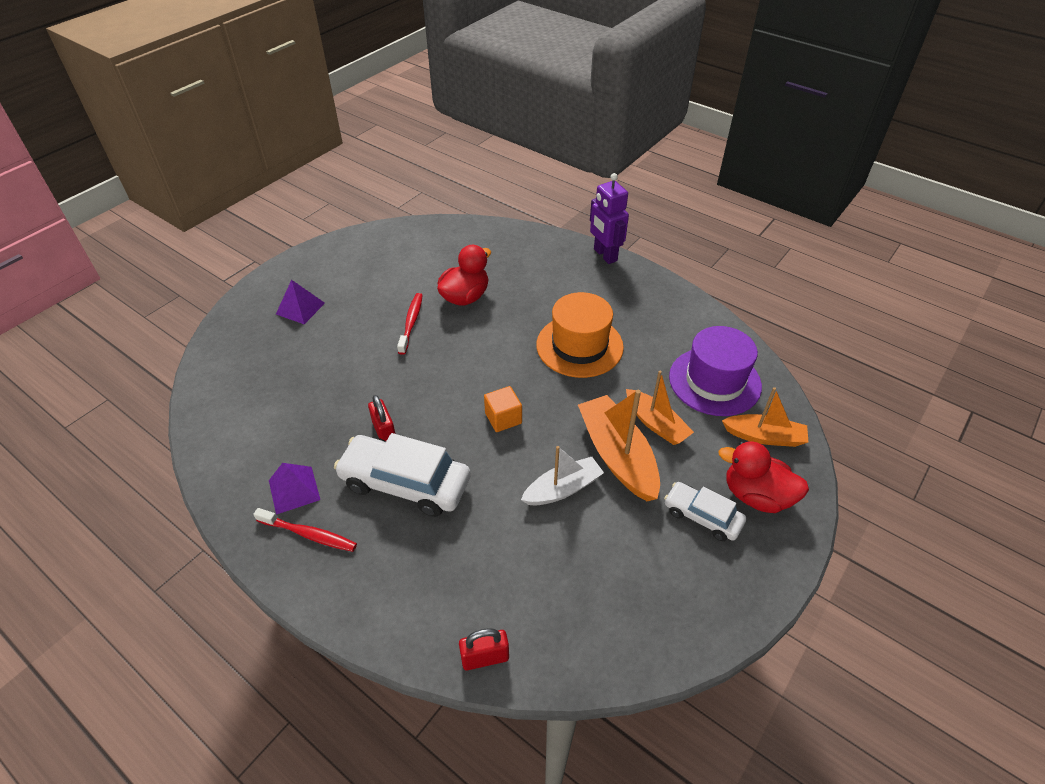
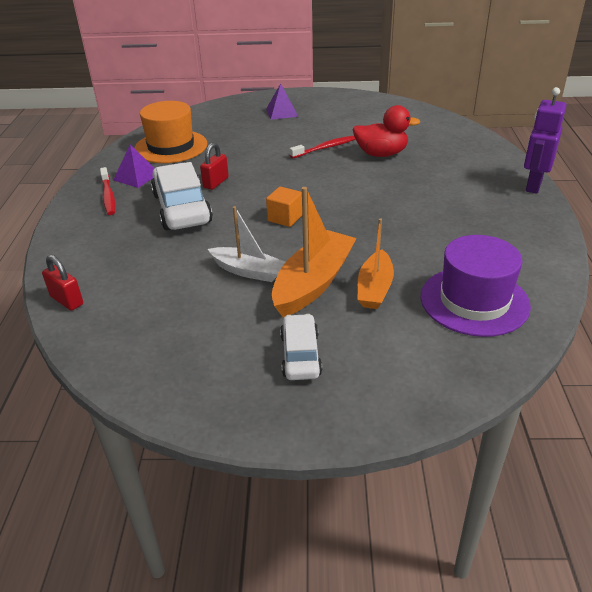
camera: 55 degrees right, 10 degrees down
orange hat [536,292,624,378] -> orange hat moved to [135,101,207,163]
red duck [718,441,809,513] -> none
orange boat [722,387,808,447] -> none

